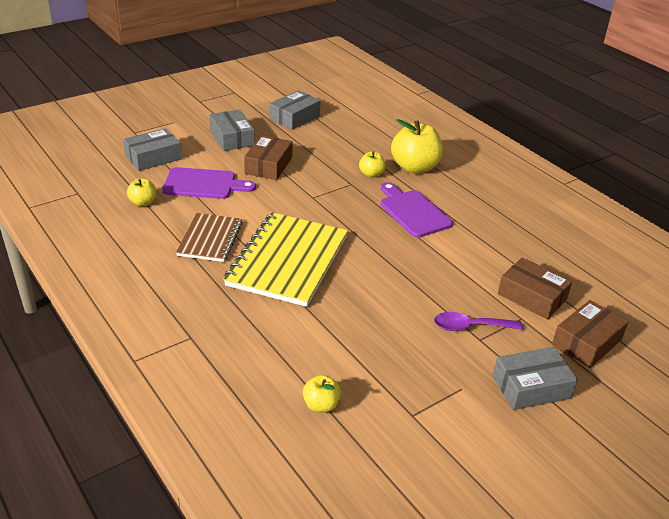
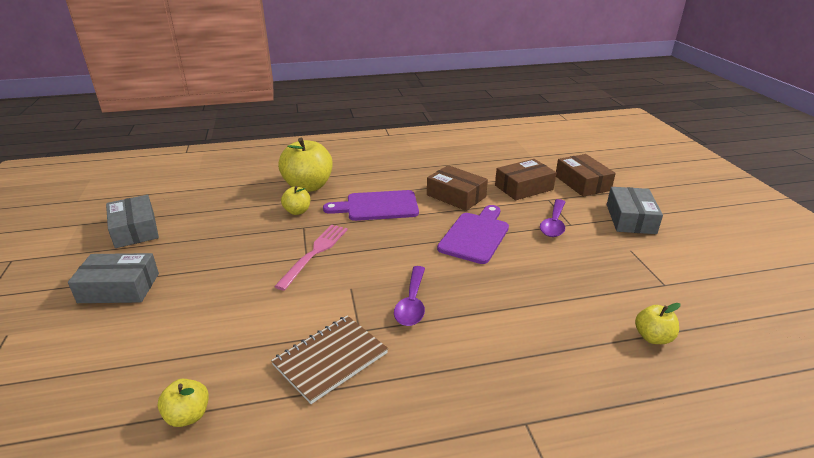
camera: 65 degrees left, 5 degrees down
grey box [123,128,182,171] -> none
purple cutting board [162,167,256,199] -> purple cutting board moved to [437,205,509,264]
brown notebook [176,213,242,262] -> brown notebook turned 75 degrees counterclockwise [271,315,388,404]
yellow notebook [223,212,348,307] -> purple spoon [394,266,425,326]
brown box [244,135,293,180] -> brown box moved to [427,165,488,211]
none -> pink fork [274,225,348,291]

